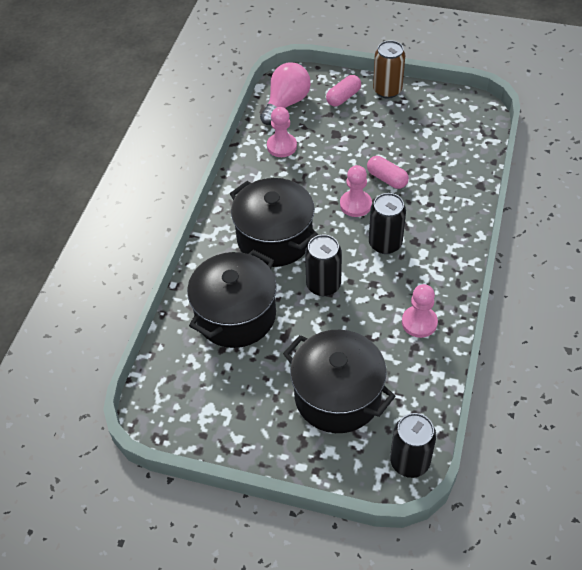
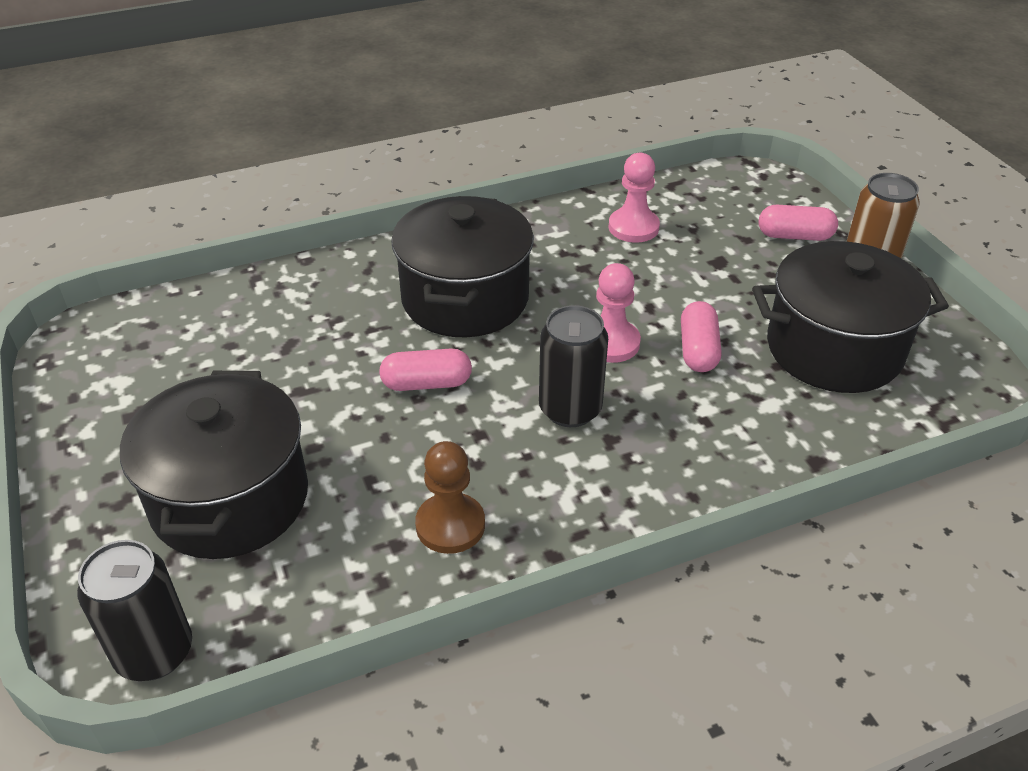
camera: 50 degrees right, 10 degrees down
black pot [187,250,277,348] -> black pot moved to [752,241,949,393]
pink light bulb [260,62,311,125] -> none
black can [305,235,342,296] -> pink capsule [379,349,472,391]
pink pawn [402,284,438,338] -> brown pawn [415,441,485,554]

